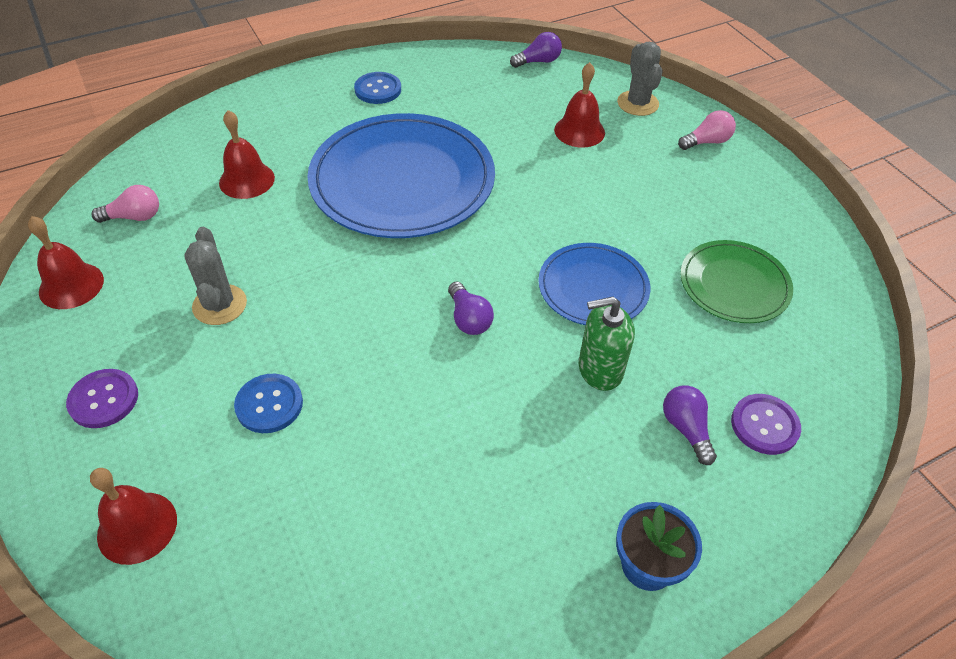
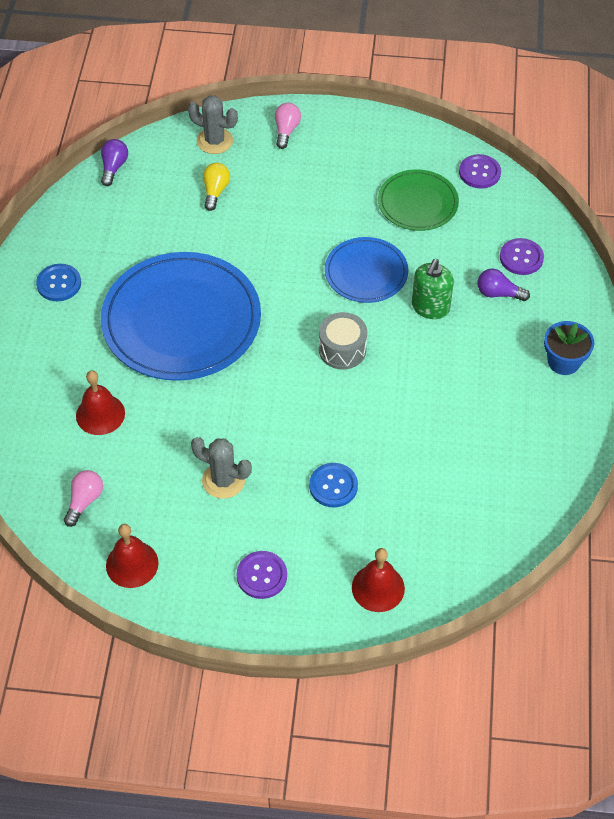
camera: 55 degrees left, 5 degrees up
purple light bulb [448,282,494,335] -> grey drum [319,312,367,370]
red bell [554,62,605,147] -> yellow light bulb [203,163,230,211]
none -> purple button [459,154,501,189]

